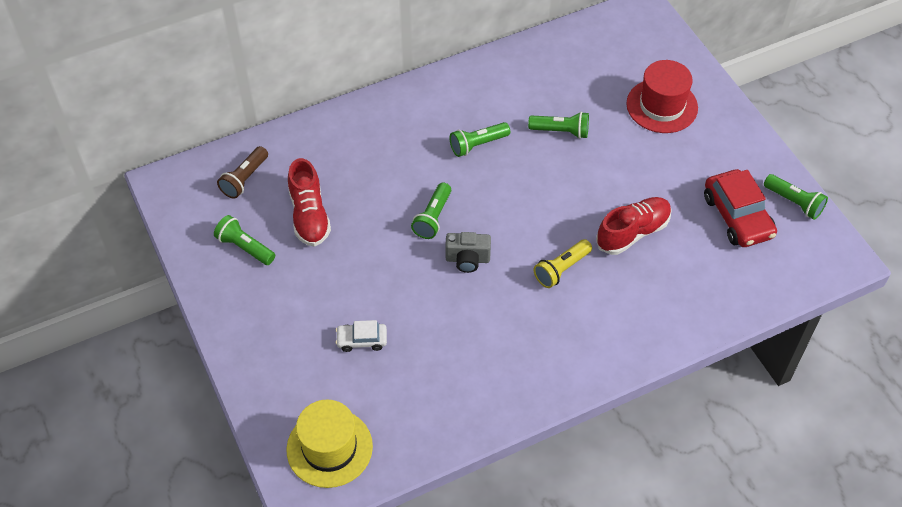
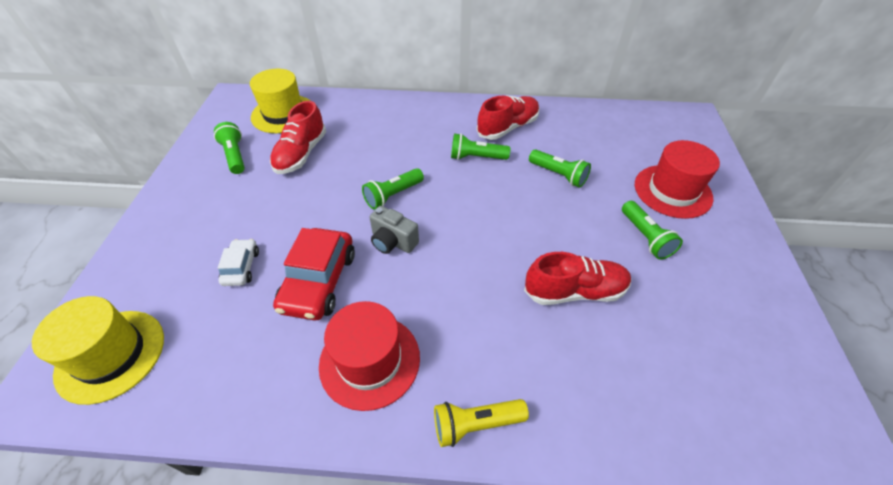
camera: 30 degrees right, 5 degrees down
brown flashlight [217,146,268,199] -> yellow hat [250,69,310,133]
white car [335,320,387,352] -> white car turned 60 degrees clockwise [218,239,259,286]
yellow flashlight [534,239,592,288] -> yellow flashlight moved to [434,399,529,447]
red car [704,169,777,247] -> red car moved to [273,228,355,320]
green flashlight [764,174,828,220] -> green flashlight moved to [622,201,683,260]
none -> red hat [319,301,420,411]
none -> red shoe [477,95,539,140]

